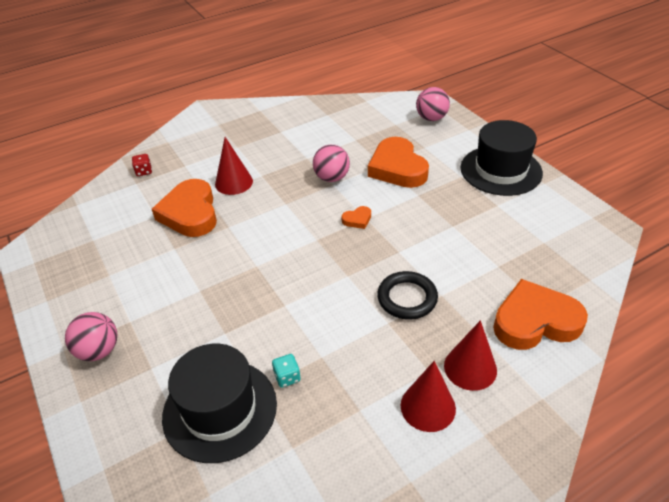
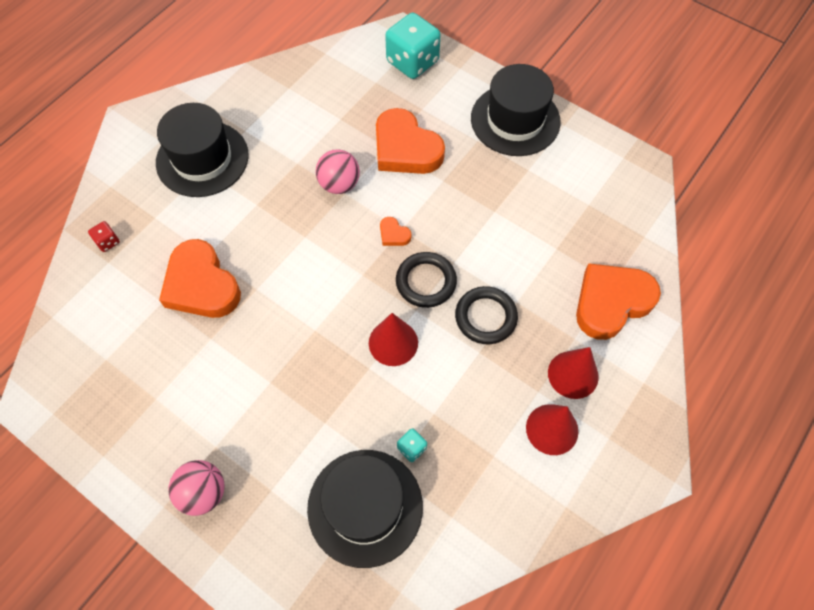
camera: 25 degrees left, 20 degrees up
red cone [215,137,253,195] -> red cone moved to [369,313,418,366]
orange heart [342,206,371,229] -> orange heart turned 90 degrees clockwise [380,217,411,246]
pink ball [416,87,450,121] -> turquoise dice [385,13,441,79]
none -> black hat [156,103,249,197]
none -> black ring [396,252,457,308]

